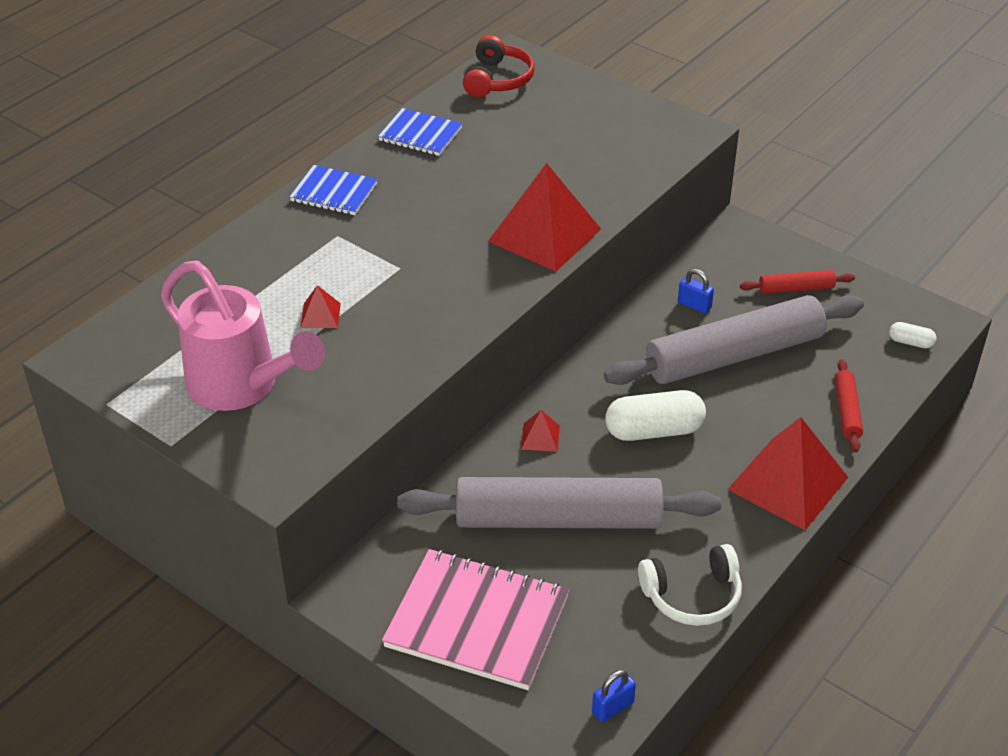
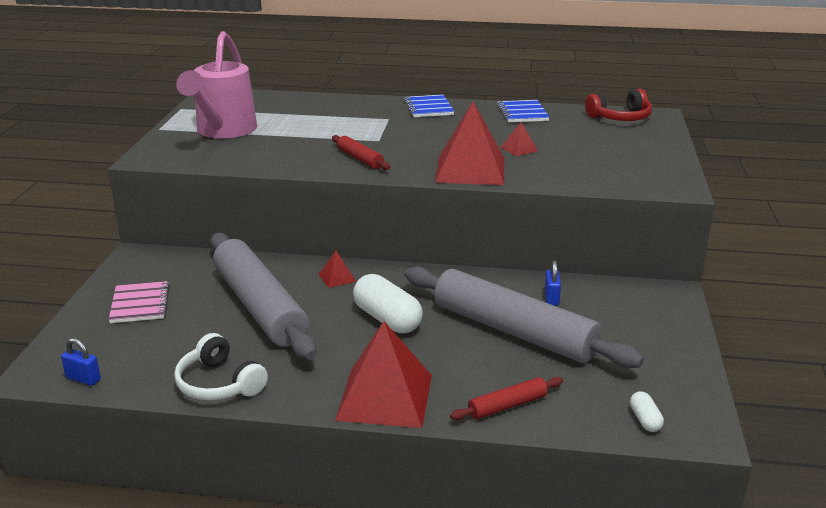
camera: 60 degrees right, 15 degrees down
red pyramid [300,285,341,328] -> red pyramid moved to [501,122,538,156]
pink notebook [382,549,569,690] -> pink notebook [108,281,170,323], size x0.56
red rolling pin [740,270,855,294] -> red rolling pin moved to [332,135,390,170]

